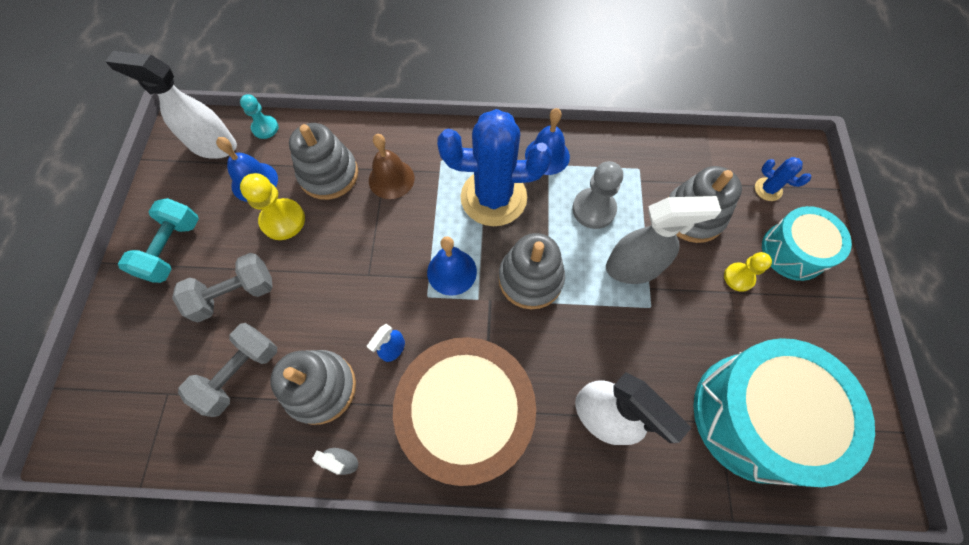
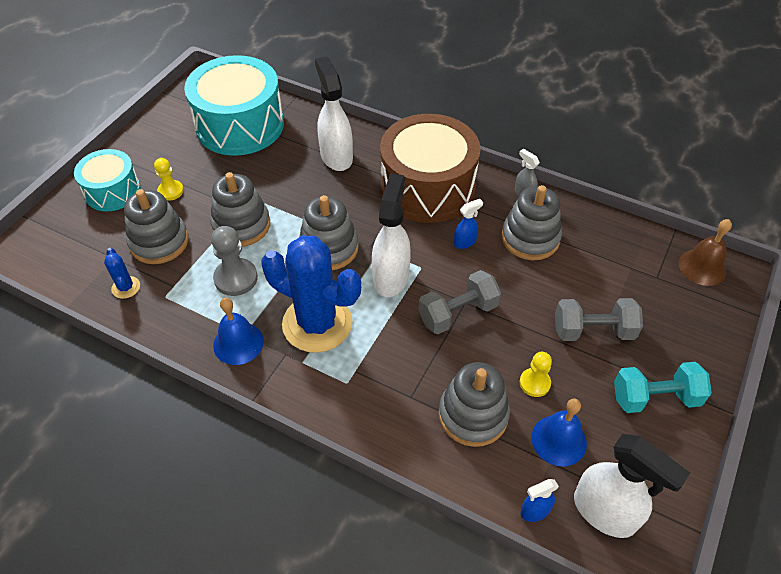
camera: 155 degrees left, 15 degrees down
turquoise dumbbell [118,198,199,283] -> turquoise dumbbell turned 45 degrees clockwise [614,362,712,413]
grey dumbbell [178,323,277,417] -> grey dumbbell moved to [419,270,501,334]
turquoise pawn [240,94,279,139] -> blue spray bottle [521,479,559,522]
yellow pawn [240,173,305,240] -> yellow pawn [520,352,552,397], size x0.64
brown bell [369,134,414,199] -> brown bell moved to [678,219,732,286]
blue bell [427,236,477,296] -> white spray bottle [372,173,411,297]
grey spray bottle [606,196,721,284] -> grey stacking toy [210,172,270,247]
blue cactus [755,157,811,201] -> blue cactus moved to [104,248,140,299]

